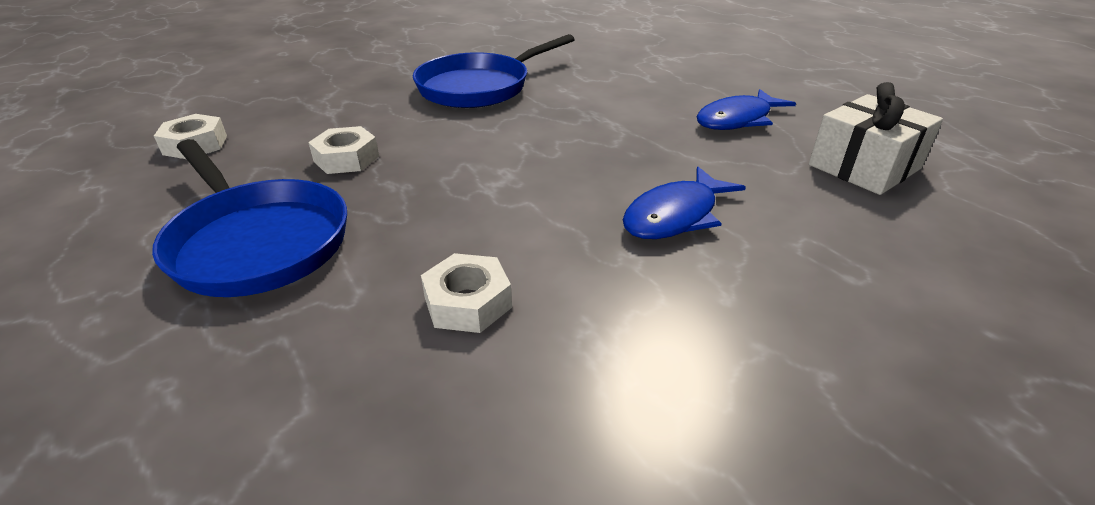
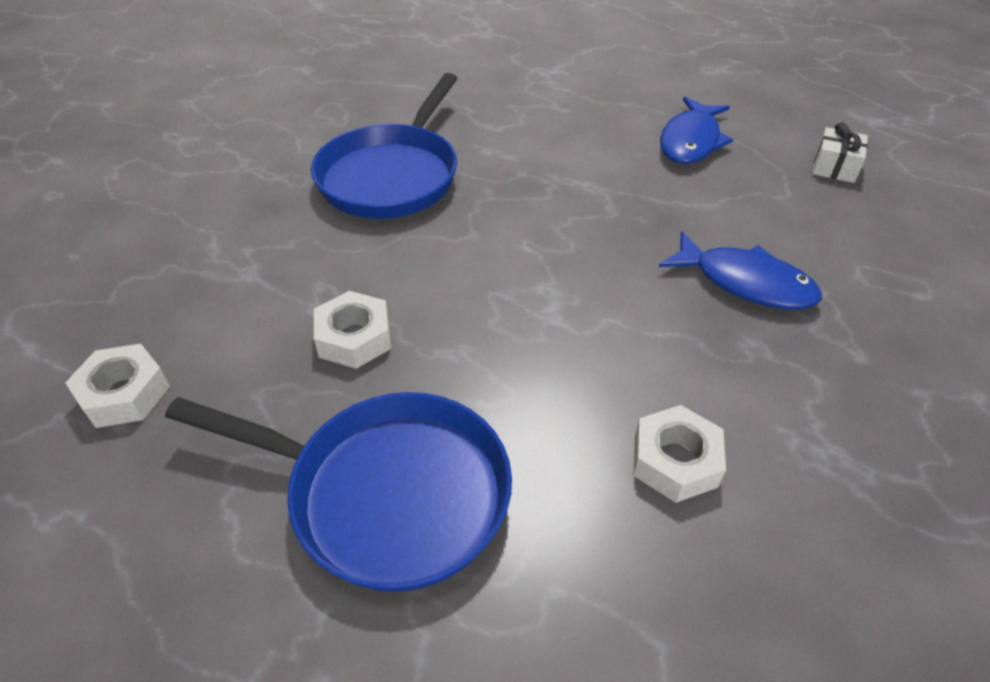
camera: 30 degrees left, 10 degrees up
blue fish [623,167,746,239] -> blue fish turned 75 degrees counterclockwise [659,231,822,310]
white gift [809,82,943,195] -> white gift [812,122,868,183], size x0.55

